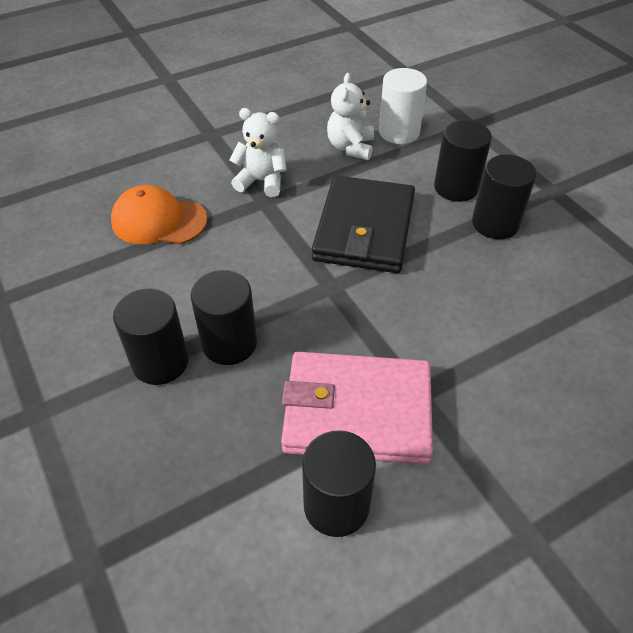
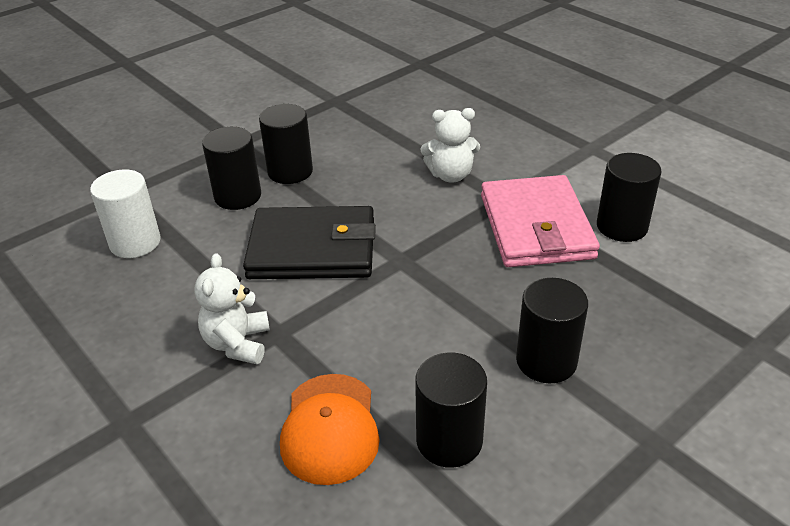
camera: 100 degrees left, 10 degrees down
black cylinder [191,270,257,365] -> black cylinder moved to [415,352,487,468]
white teddy bear [327,73,374,160] -> white teddy bear moved to [421,108,480,182]

